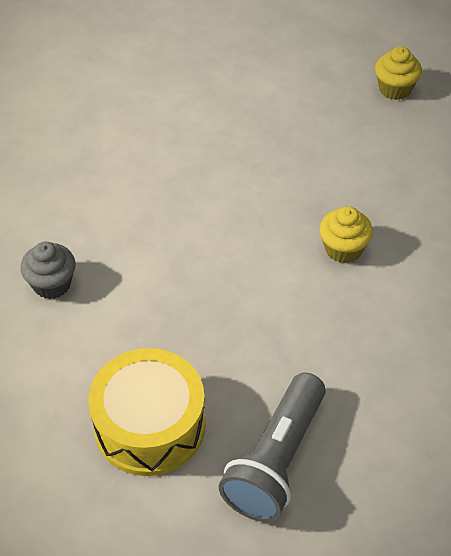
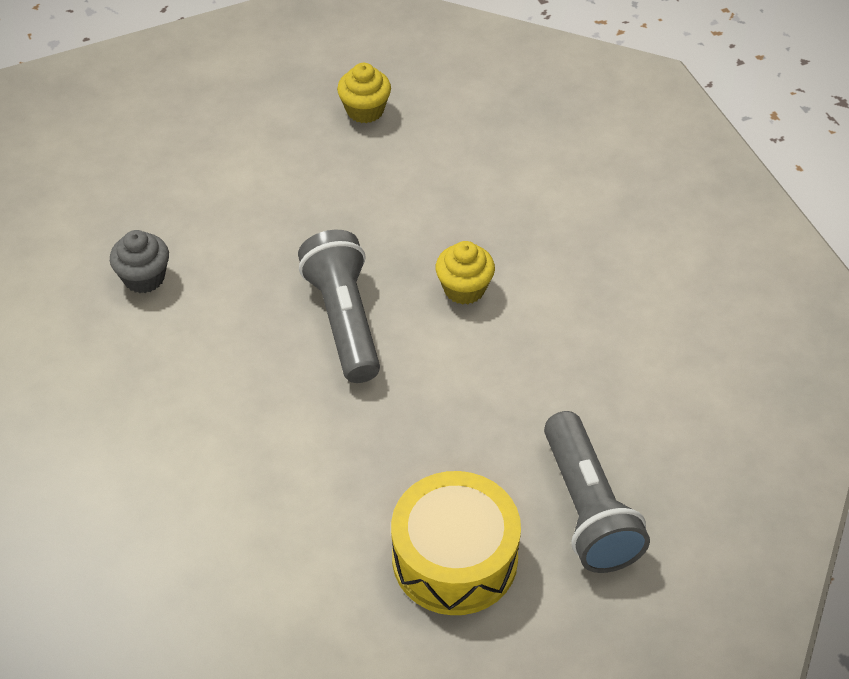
camera: 40 degrees left, 0 degrees up
grey cupcake [20,242,76,299] -> grey cupcake moved to [110,230,169,293]
none -> grey flashlight [298,230,380,383]

